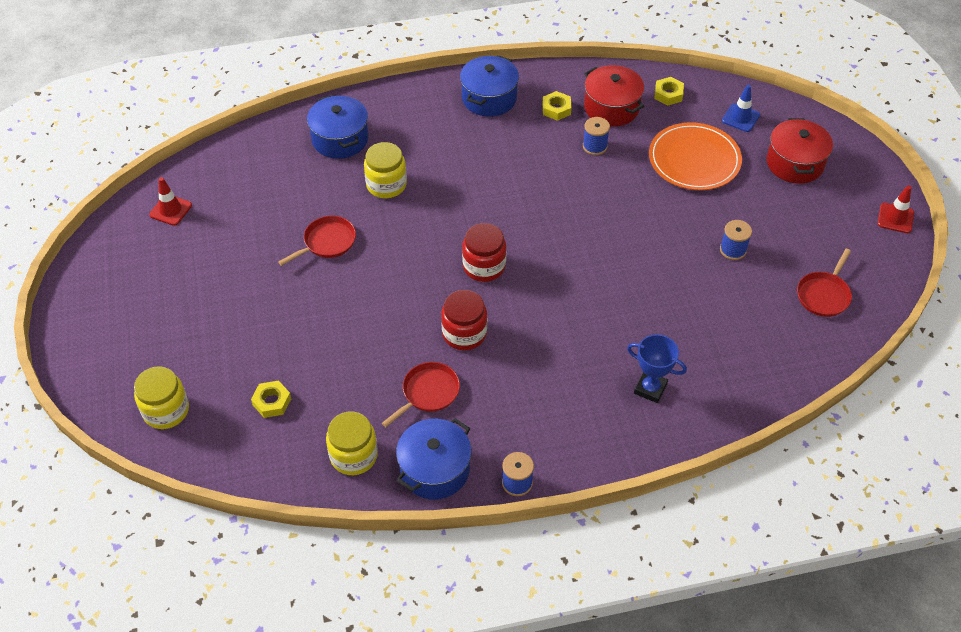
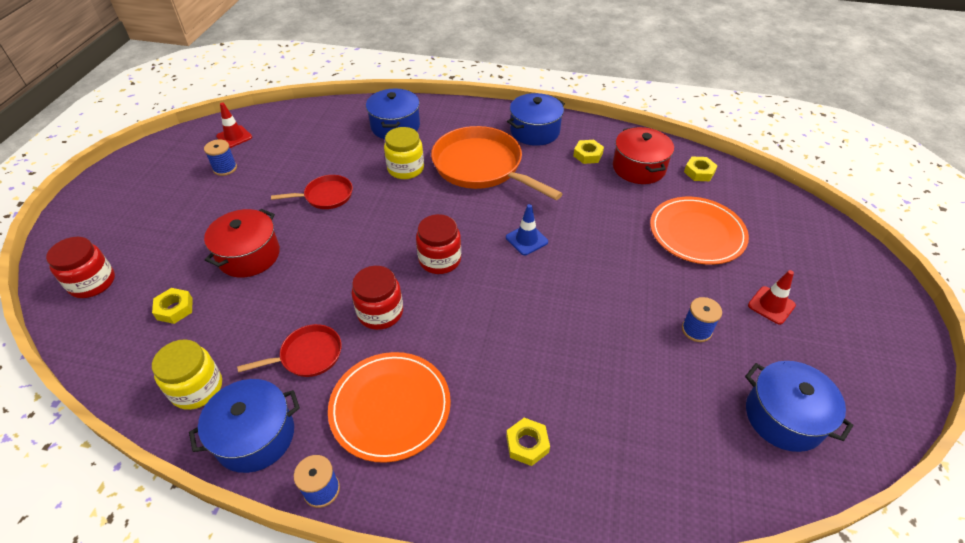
camera: 25 degrees right, 5 degrees down
yellow jar [134,366,189,429] -> red jar [46,237,115,298]
blue spool [583,117,610,155] -> blue spool moved to [204,139,237,176]
blue trophy [627,334,687,403] -> yellow nut [506,418,550,466]
blue traffic cone [722,84,760,132] -> blue traffic cone moved to [506,204,548,255]
red pot [767,118,833,184] -> red pot moved to [204,209,280,277]
red pan [797,249,852,317] -> blue pot [745,361,853,452]
red traffic cone [878,185,914,233] -> red traffic cone moved to [748,270,796,325]
none -> orange plate [328,352,451,463]
none -> orange pan [431,126,563,200]

